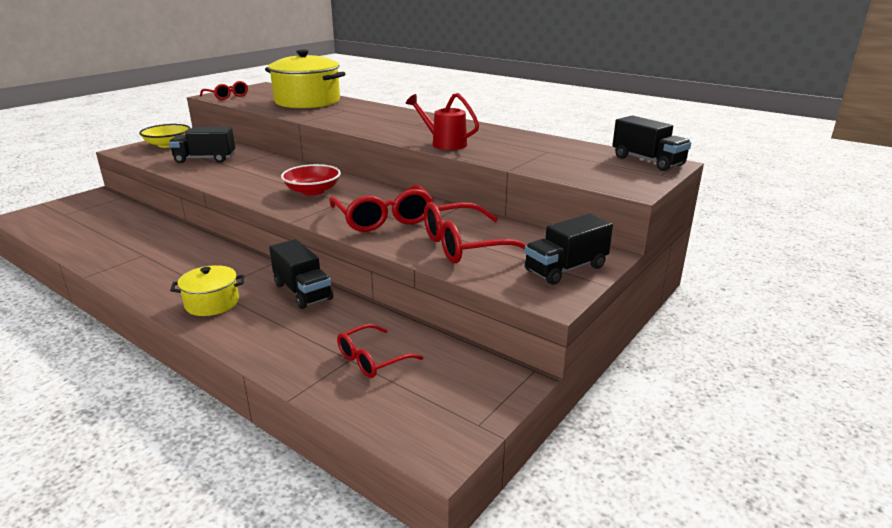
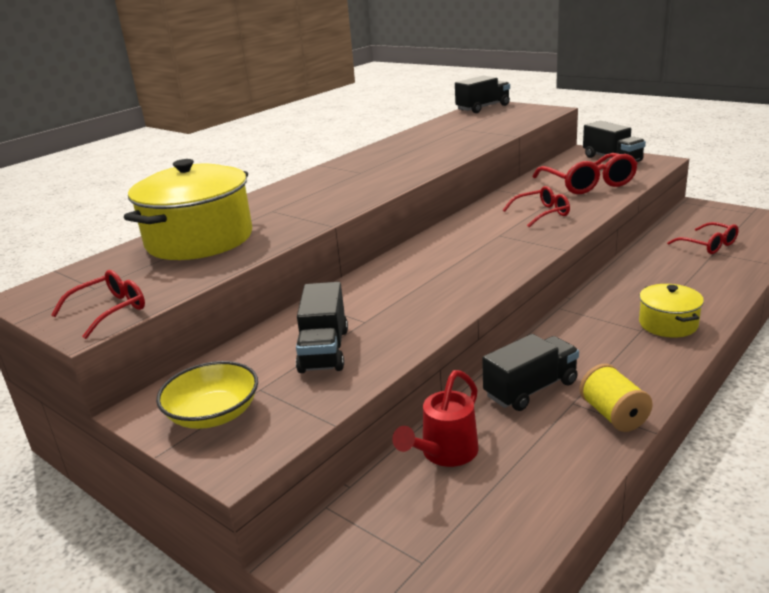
camera: 85 degrees left, 0 degrees up
black truck [269,239,333,309] -> black truck moved to [482,334,579,411]
red bowl [281,164,341,196] -> none
red glasses [329,185,433,232] -> red glasses [503,186,570,227], size x0.62
red watering can [406,93,479,150] -> red watering can moved to [393,370,479,467]
none -> yellow spool [580,364,653,432]

